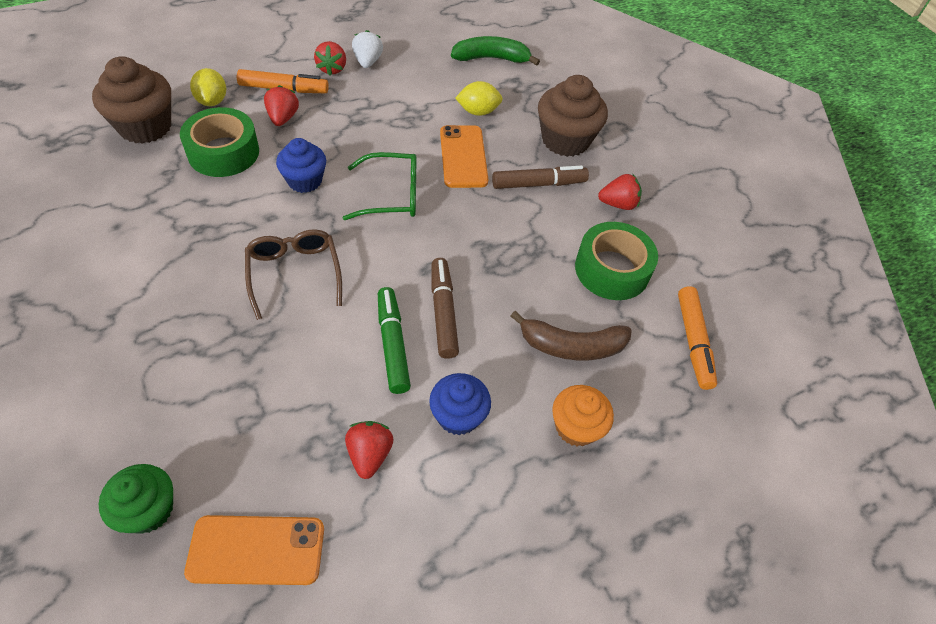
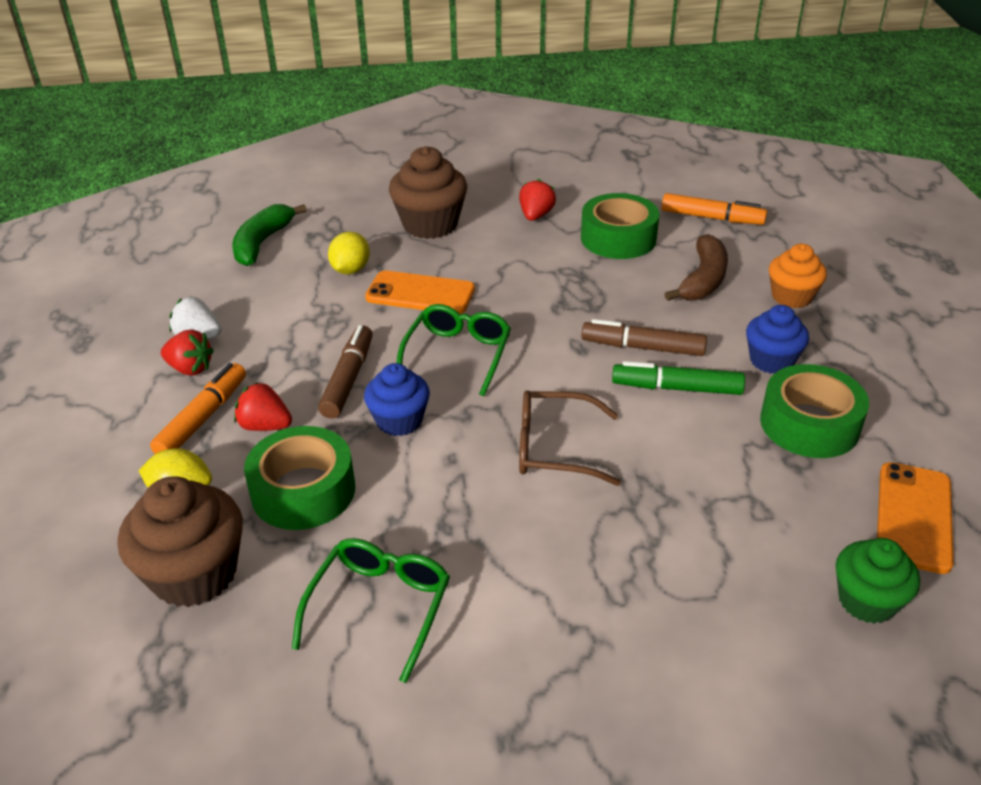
camera: 65 degrees left, 15 degrees down
red strawberry [345,421,394,479] -> green tape [760,364,869,458]
brown marker [492,166,589,189] -> brown marker moved to [318,325,373,418]
none -> green glasses [292,538,450,683]

